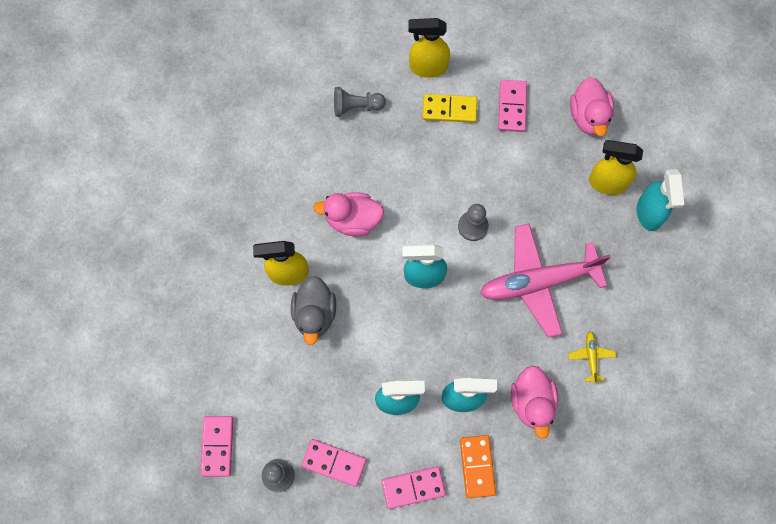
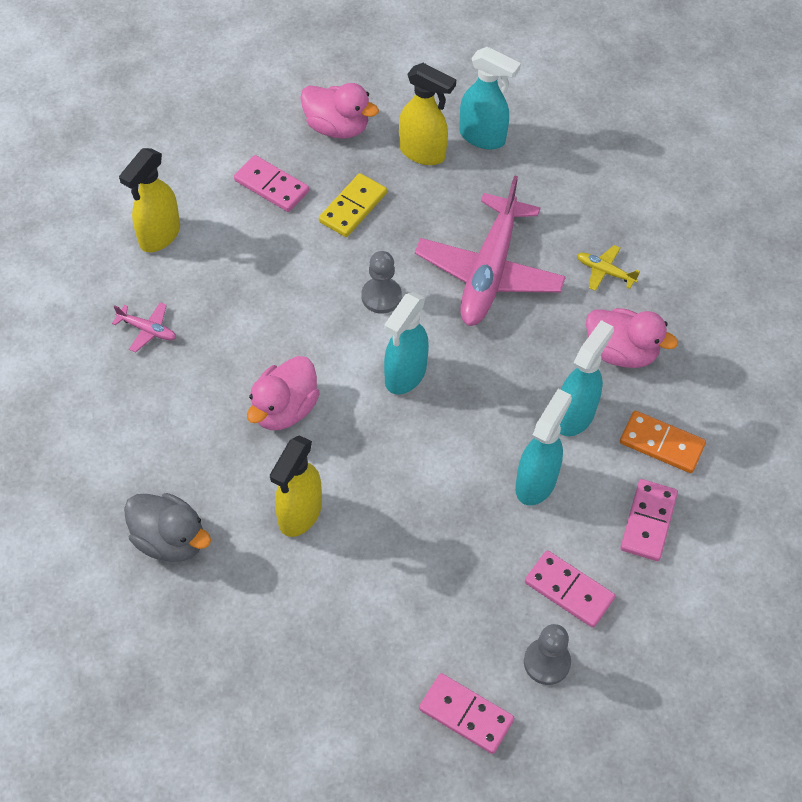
camera: 60 degrees left, 15 degrees down
grey duck [291,276,336,345] -> grey duck moved to [124,493,211,562]
pink domino [301,439,366,487] -> pink domino turned 75 degrees clockwise [525,550,615,628]
grey pawn [334,87,386,117] -> pink plane [112,302,176,352]
yellow domino [423,94,477,123] -> yellow domino moved to [319,173,387,237]
yellow spray bottle [589,140,643,195] -> yellow spray bottle turned 105 degrees counterclockwise [399,63,456,165]

